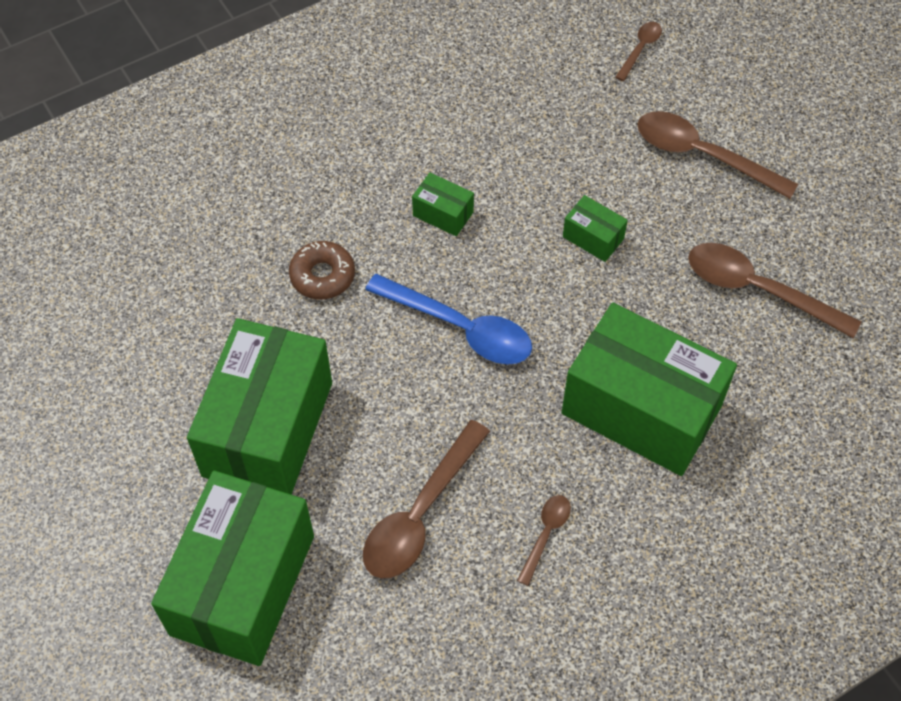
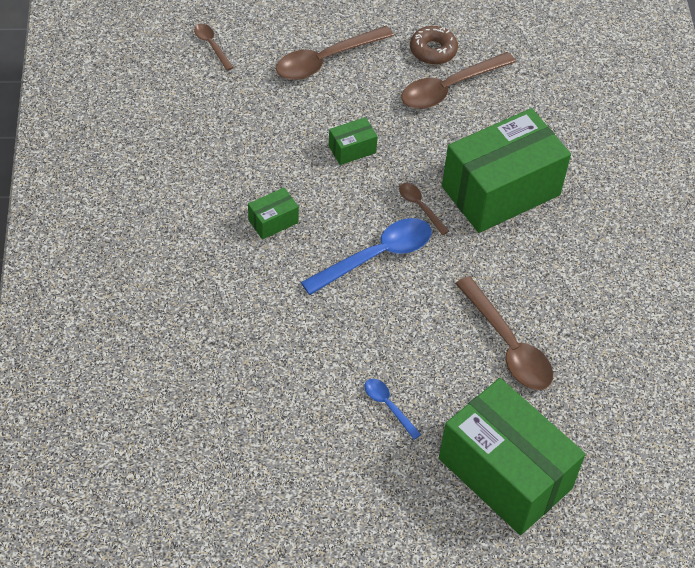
camera: 65 degrees left, 5 degrees down
green box [187,318,332,495] -> blue spoon [365,379,421,440]
brown donut [289,241,355,299] -> brown donut moved to [410,26,458,65]
brown spoon [517,495,571,586] -> brown spoon moved to [399,183,449,235]

